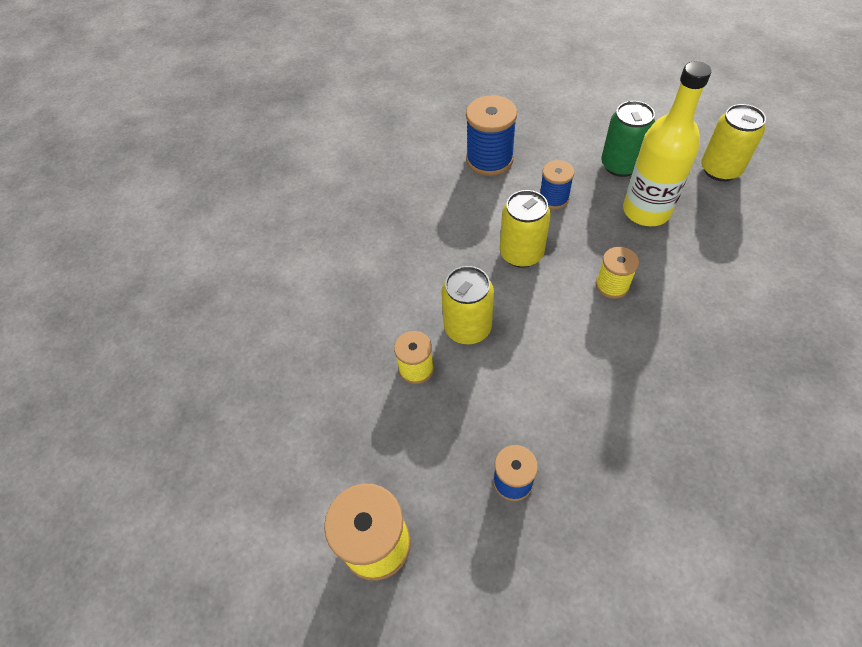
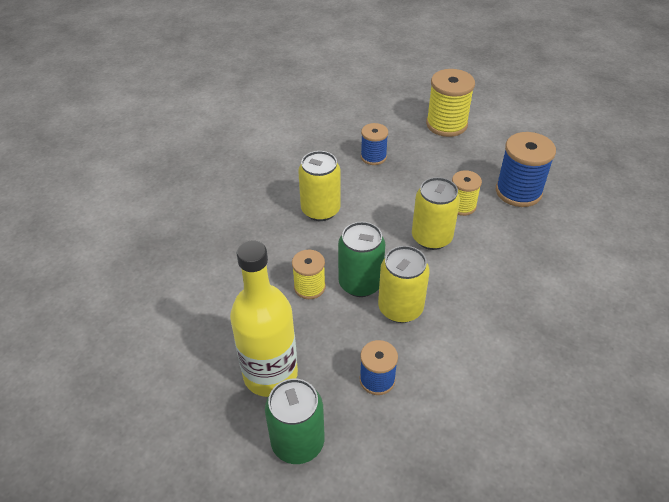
camera: 165 degrees right, 10 degrees down
blue spool [466,95,517,176] -> blue spool moved to [496,132,556,207]
yellow can [701,104,766,181] -> yellow can moved to [298,151,341,221]
none -> green can [338,222,385,297]

